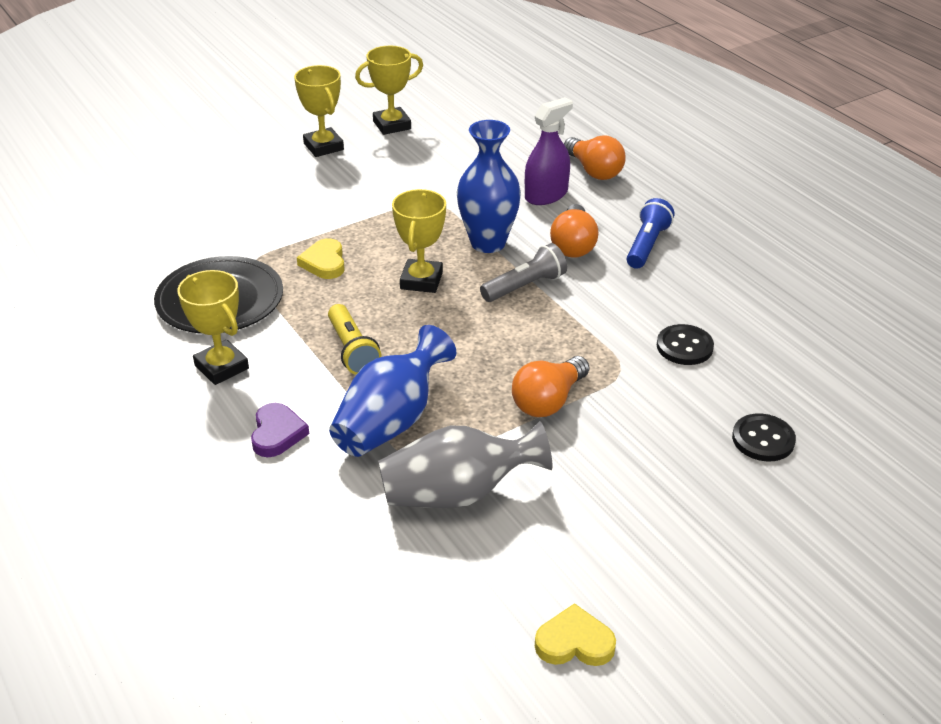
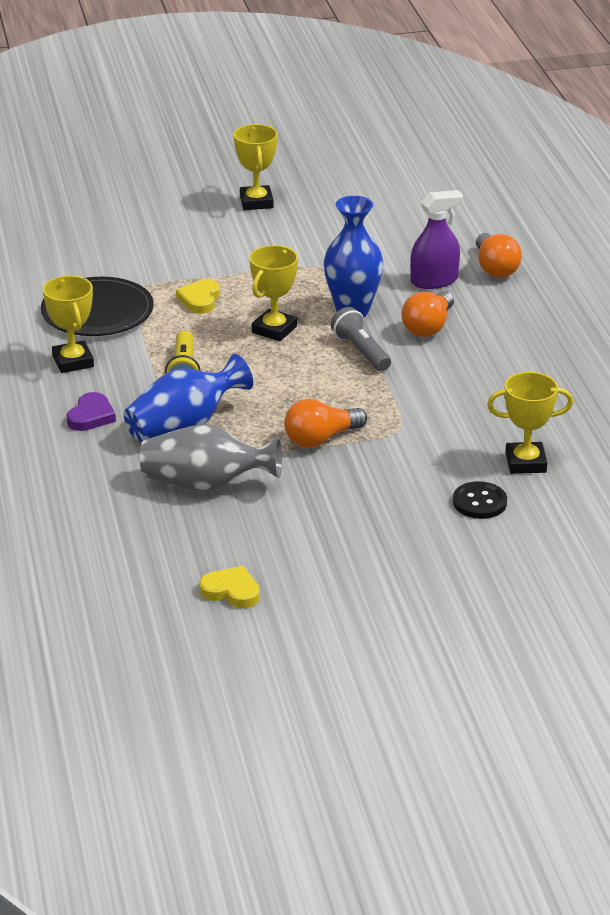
camera: 20 degrees right, 5 degrees down
yellow trophy [355,46,423,135] -> yellow trophy moved to [487,372,573,474]
grey flashlight [480,243,567,302] -> grey flashlight turned 105 degrees counterclockwise [331,307,391,371]
blue flashlight [627,198,675,269] -> none
black button [657,324,714,365] -> none

